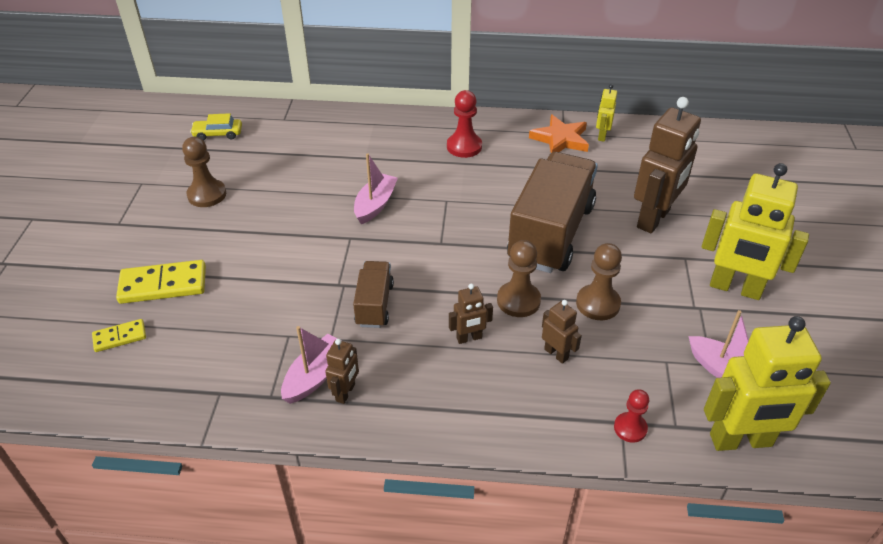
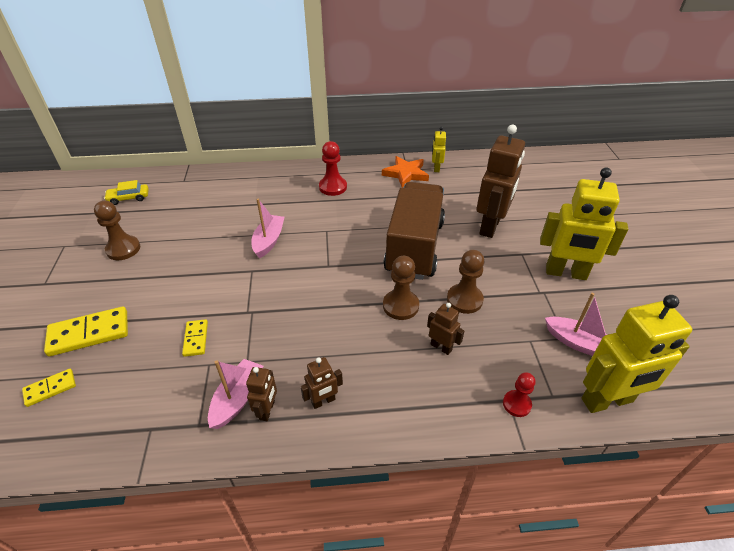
camera: 10 degrees left, 0 degrees up
brown truck [353,261,394,328] -> none
brown robot [449,284,493,344] -> brown robot moved to [300,357,343,409]
none -> yellow domino [182,319,208,357]

